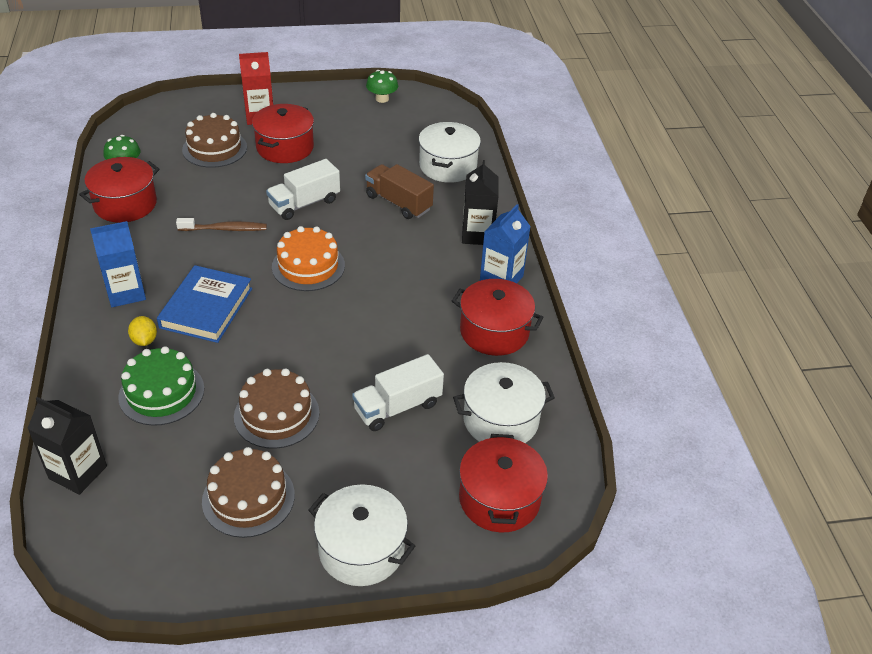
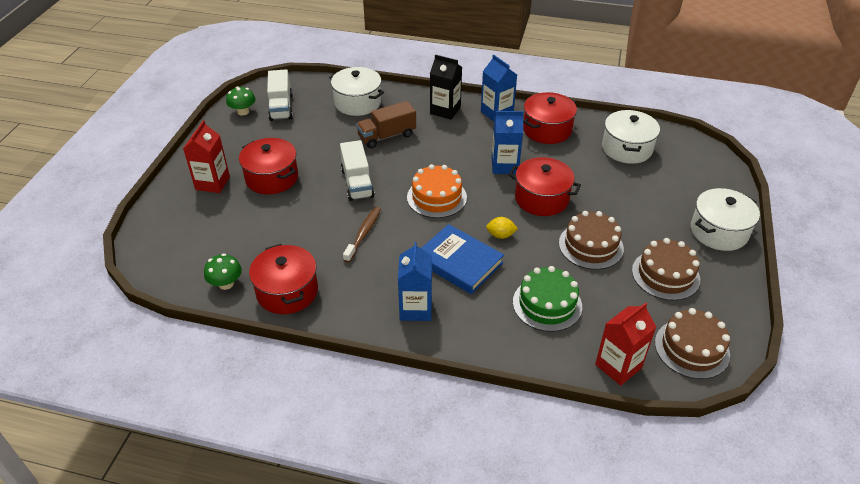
camera: 65 degrees left, 0 degrees up
black carton [27,397,107,495] -> red carton [595,303,656,386]
yellow lemon [128,316,157,346] -> yellow lemon moved to [486,217,518,239]
brown cake [182,113,247,168] -> brown cake moved to [655,308,730,379]
white truck [352,354,444,431] -> white truck moved to [267,69,293,121]
red pot [459,434,548,532] -> red pot moved to [508,157,581,216]
none -> blue carton [491,111,524,174]

